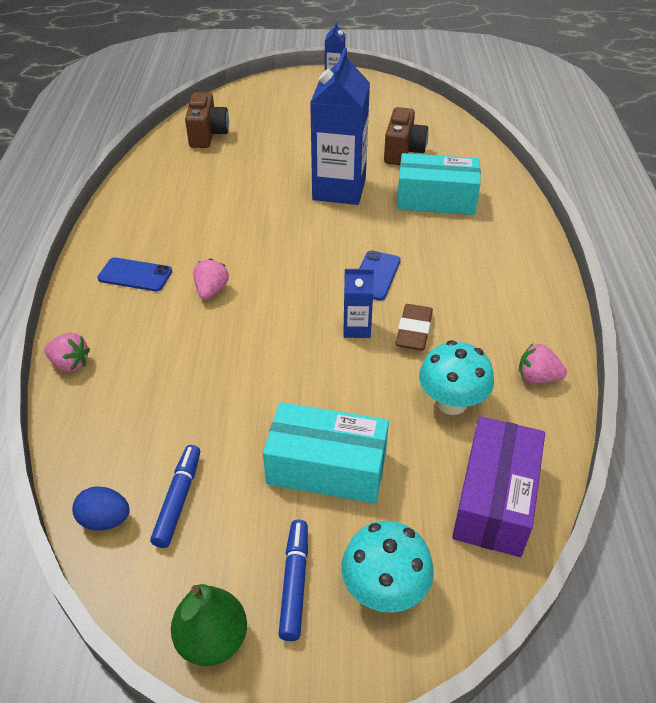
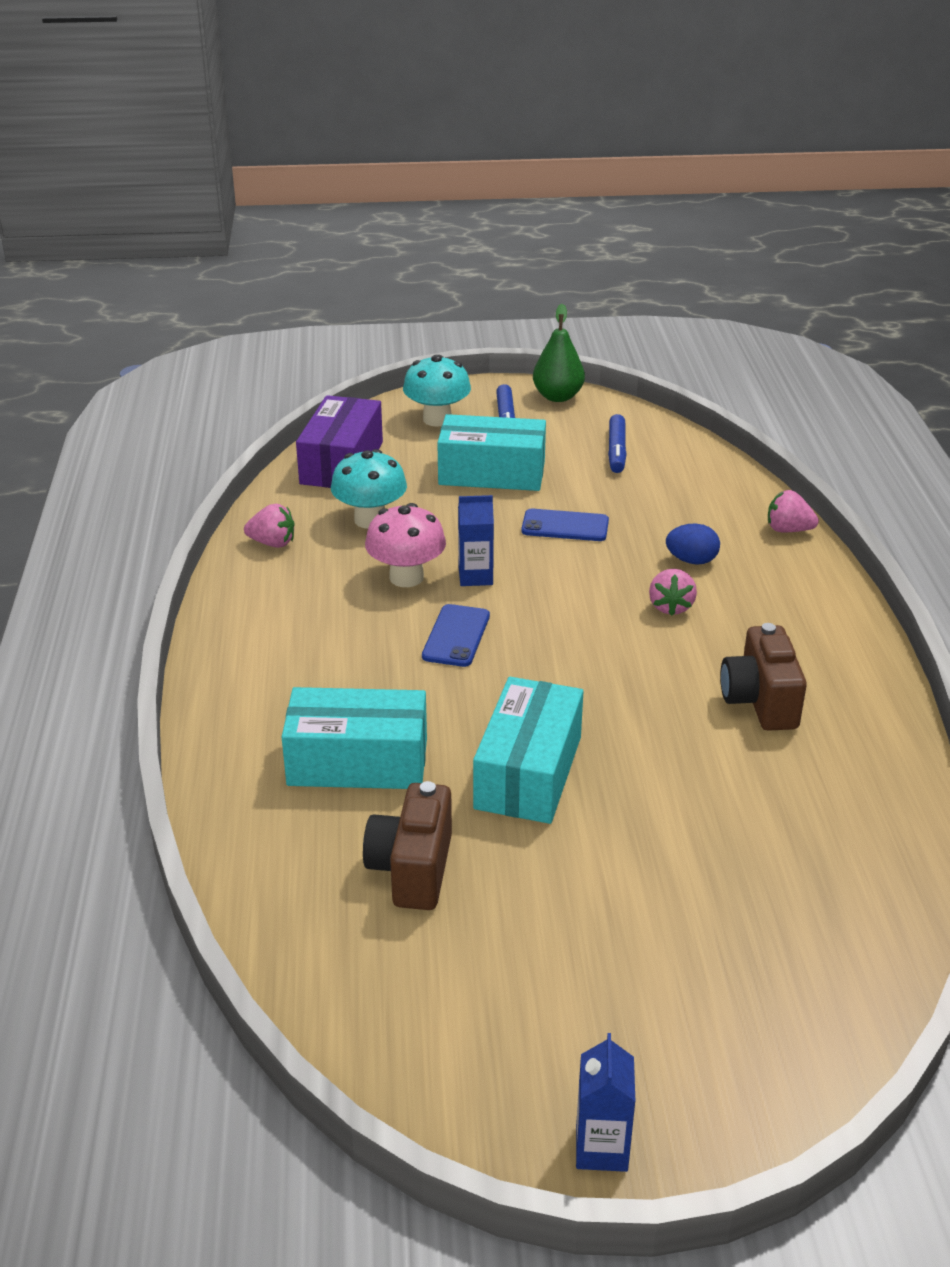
camera: 175 degrees right, 10 degrees down
blue egg [72,486,130,531] -> blue egg moved to [666,524,720,565]
blue phone [97,257,172,291] -> blue phone moved to [521,509,609,541]
brown camera [185,92,229,148] -> brown camera moved to [720,623,807,731]
blue carton [310,48,370,205] -> turquoise box [473,677,583,824]
brown eraser [396,304,433,351] -> pink mushroom [365,503,446,587]

